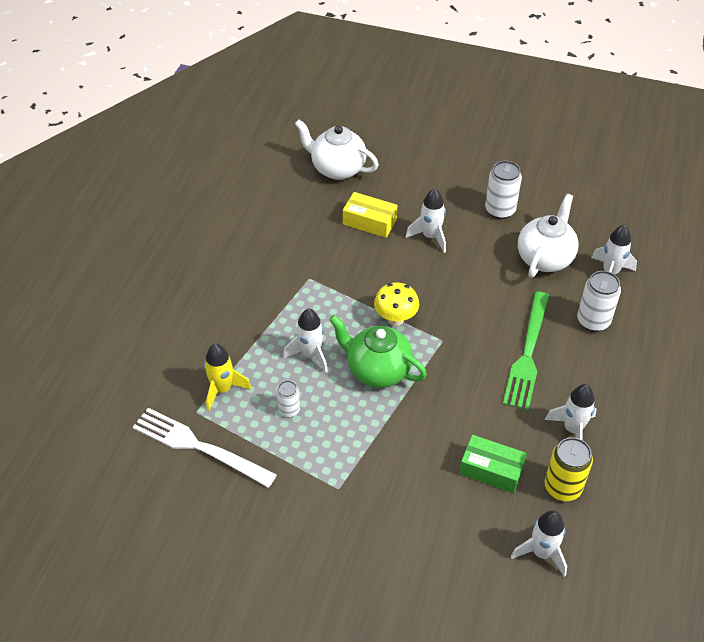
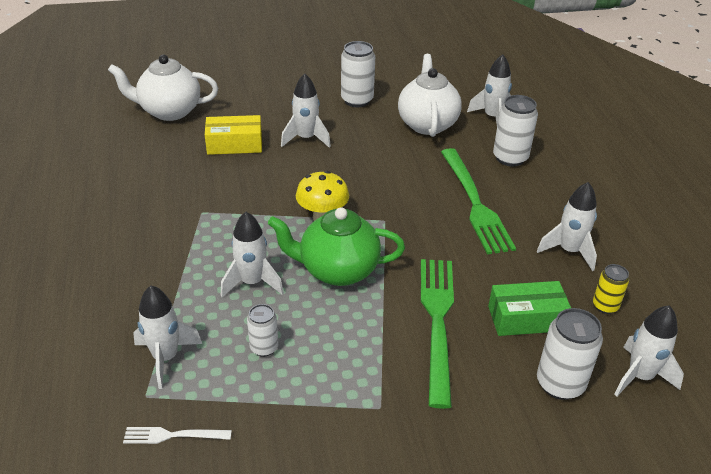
camera: 30 degrees left, 10 degrees down
white fork [133,408,277,488] -> white fork [123,427,232,444], size x0.47
yellow rocket [204,344,251,411] -> white rocket [133,286,202,389]
yellow can [545,437,593,501] -> yellow can [593,264,629,314], size x0.60
none -> green fork [421,259,454,409]
none -> white can [537,308,603,400]

